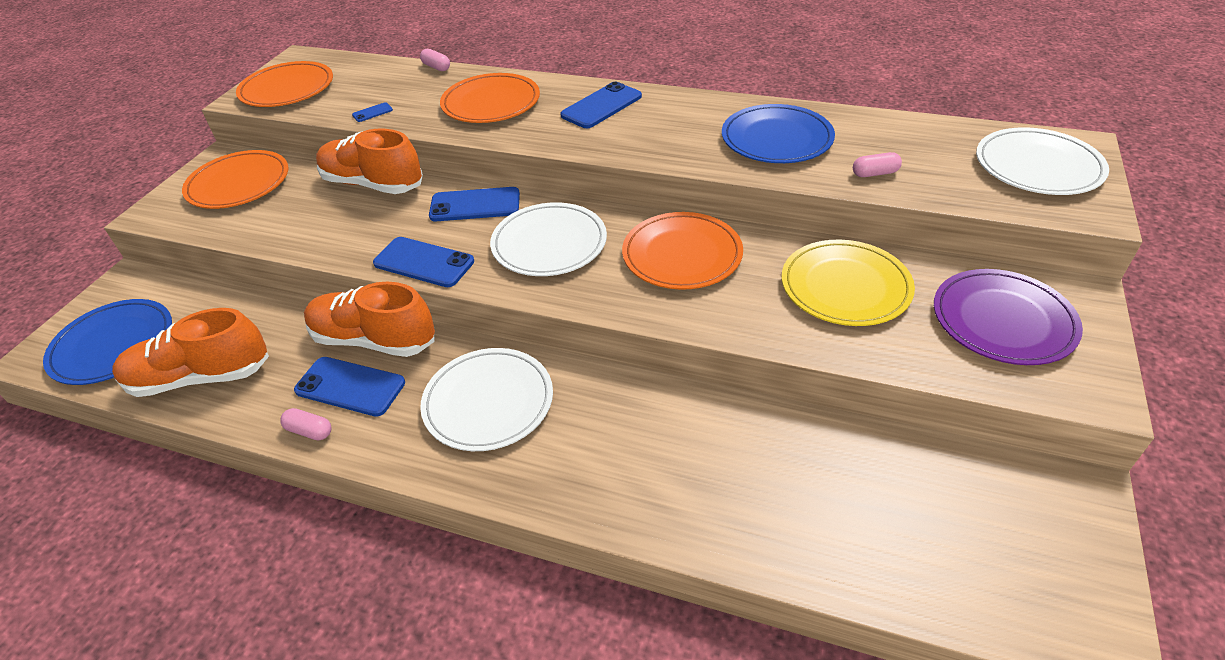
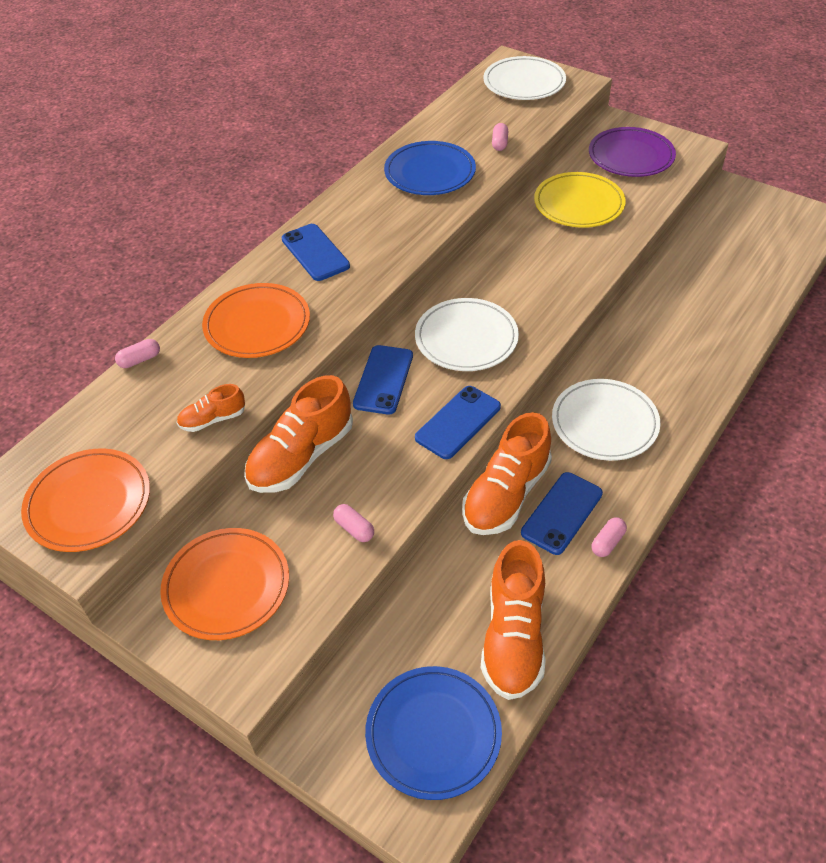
camera: 75 degrees left, 5 degrees up
blue phone [352,102,393,122] -> orange shoe [177,384,245,432]
orange plate [622,212,743,290] -> none
none -> pink capsule [333,504,374,542]

